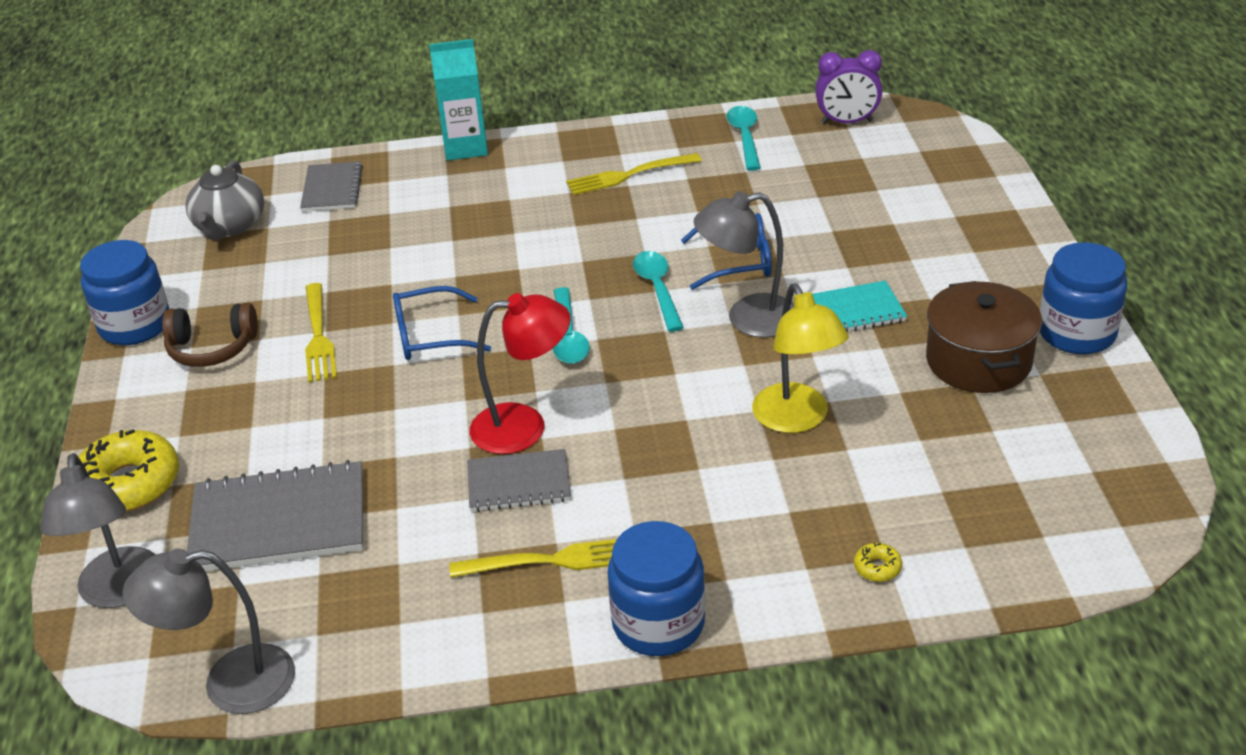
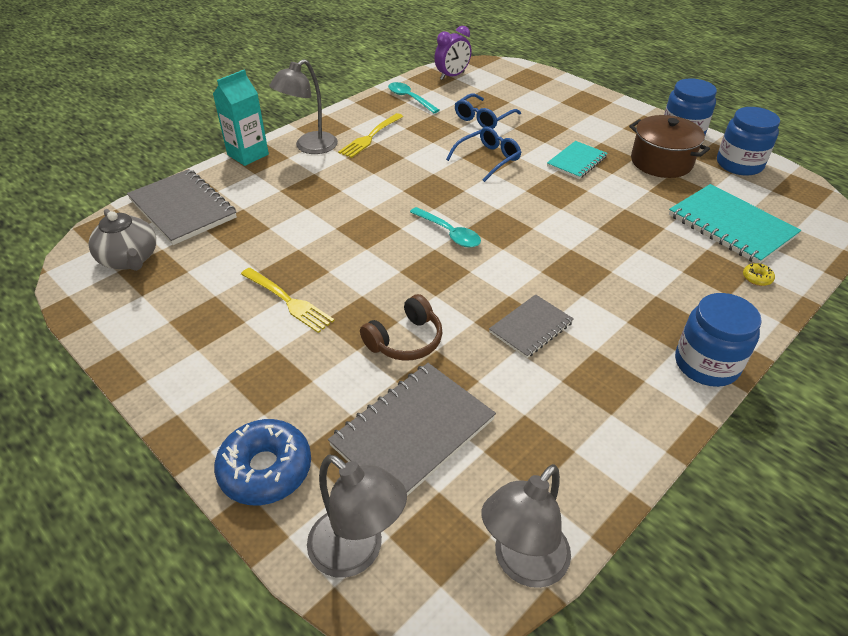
camera: 40 degrees left, 5 degrees up
yellow donut [78,429,179,512] -> blue donut [214,419,311,505]
blue jar [80,240,169,345] -> blue jar moved to [717,107,780,176]
brown headphones [162,303,258,367] -> brown headphones moved to [360,294,442,361]
grey notebook [300,161,363,212] -> grey notebook [127,169,237,245], size x1.68
blue glasses [393,286,491,360] -> blue glasses moved to [455,93,521,129]
yellow fork [450,539,617,578] -> none
red lamp [470,293,571,454] -> none
turquoise spoon [633,251,684,332] -> none
grey lamp [694,191,794,338] -> grey lamp moved to [269,59,338,154]
yellow lamp [752,284,849,433] -> none
none -> turquoise notebook [669,184,801,263]

